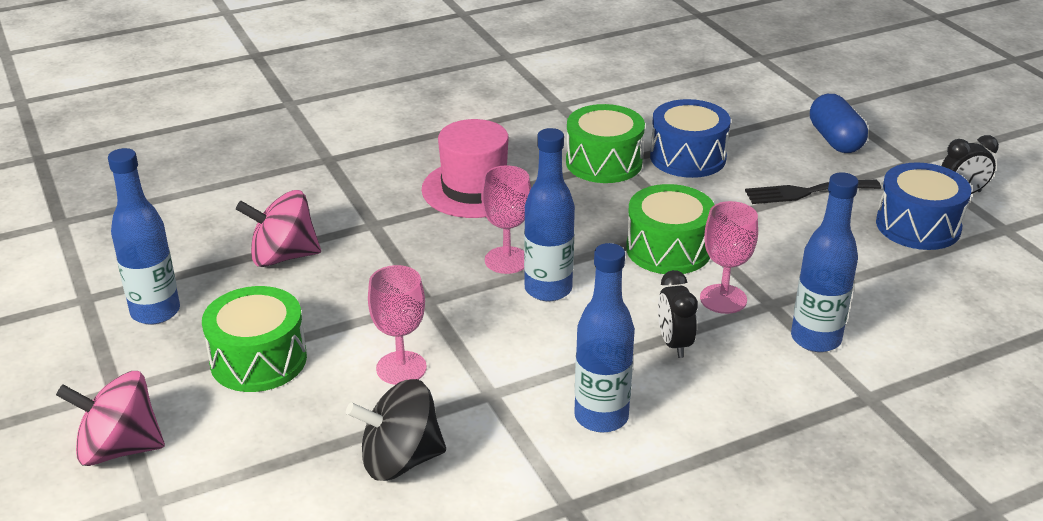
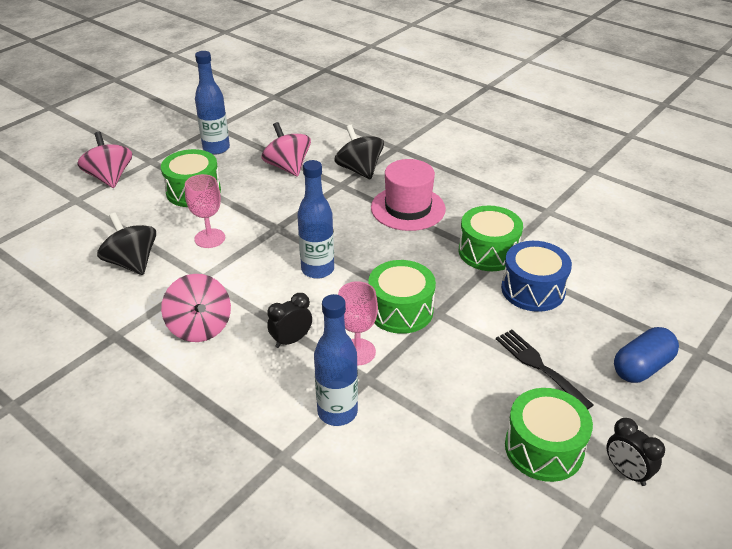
camera: 65 degrees right, 5 degrees up
pink goblet [481,165,531,274] -> none
blue bottle [574,243,635,433] -> pink spinning top [161,274,231,342]
blue drum [876,162,971,250] -> green drum [505,388,593,482]
none -> black spinning top [335,125,384,180]

